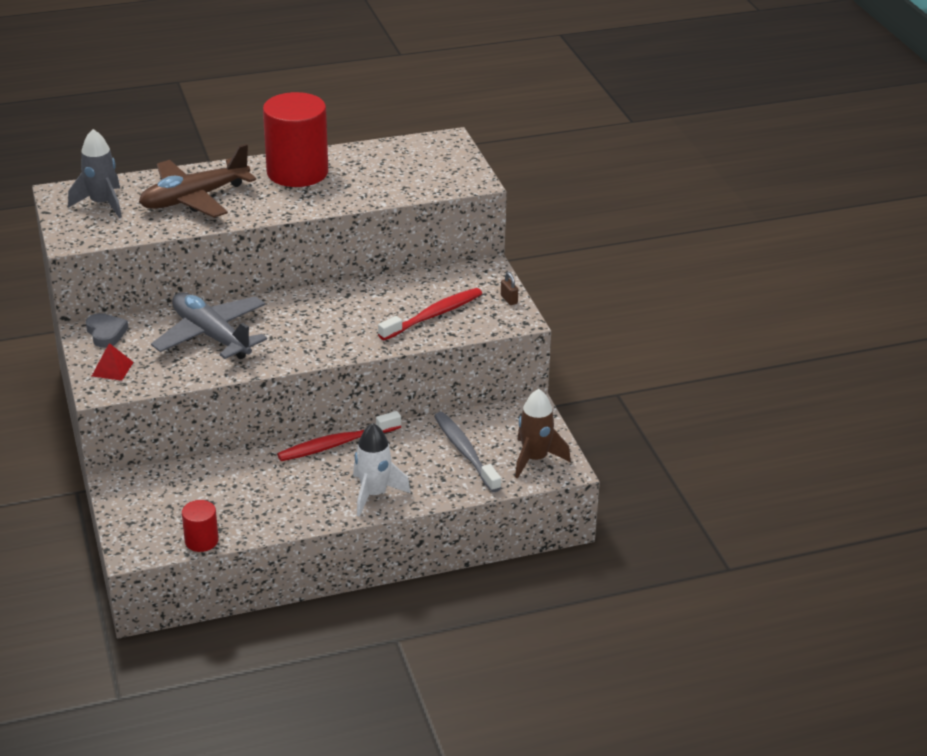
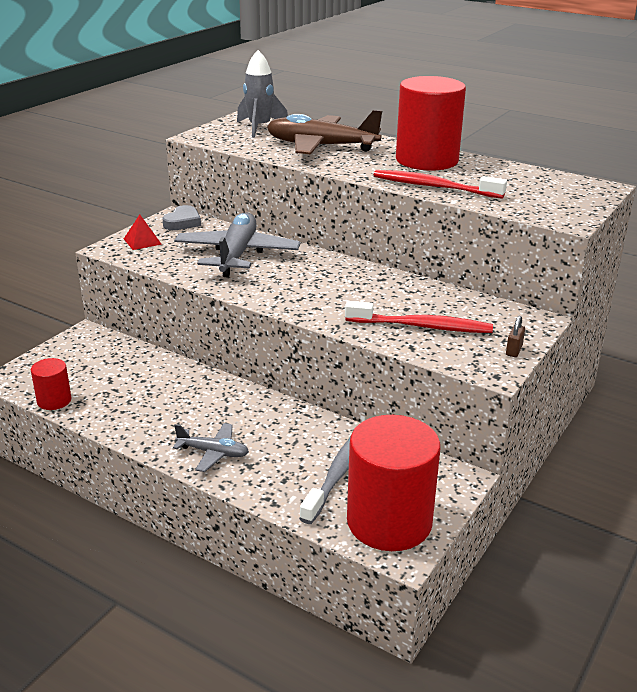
camera: 50 degrees right, 5 degrees down
red toothbrush [277,411,401,461] -> red toothbrush moved to [374,170,507,199]
white rocket [353,423,411,517] -> grey plane [173,423,249,472]
brown rocket [515,389,571,479] -> red cylinder [347,415,440,551]

